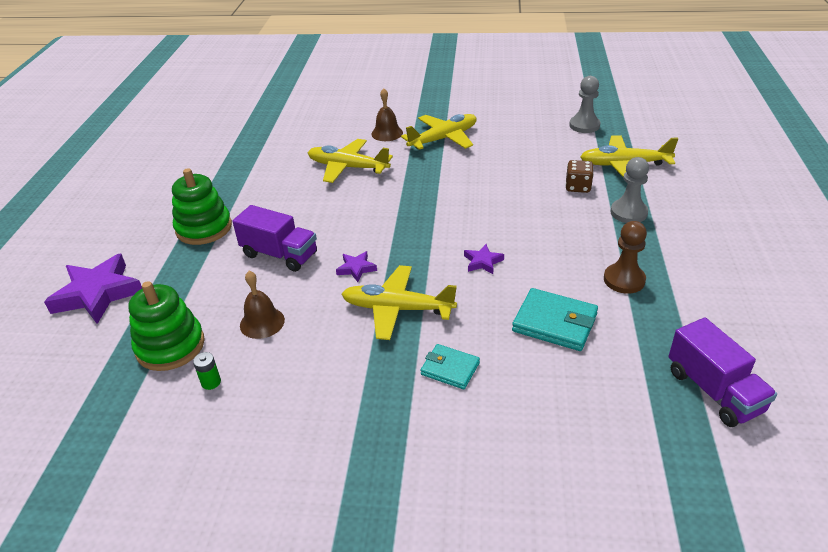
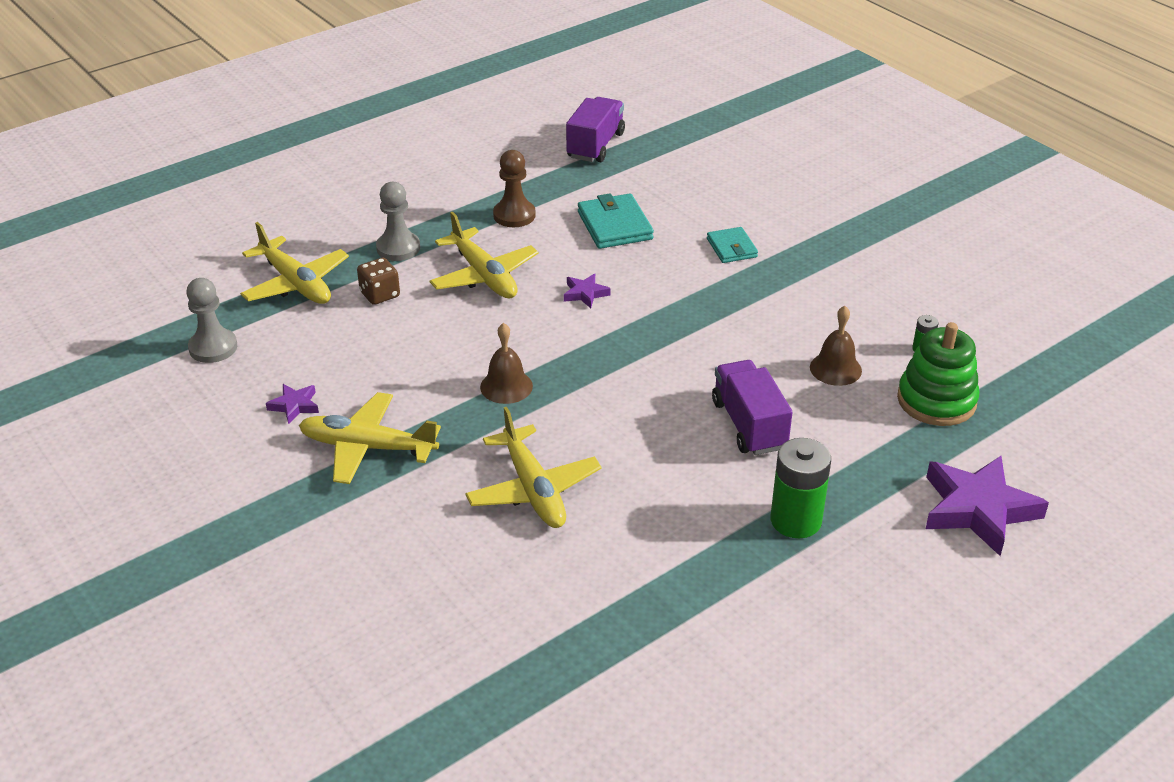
camera: 135 degrees left, 0 degrees up
green stacking toy [172,168,232,245] -> green battery [771,438,831,538]
purple star [336,251,377,282] -> purple star moved to [266,384,319,424]
yellow plane [341,265,457,340] -> yellow plane moved to [430,212,539,298]
brown bell [371,88,403,141] -> brown bell moved to [480,323,533,404]

